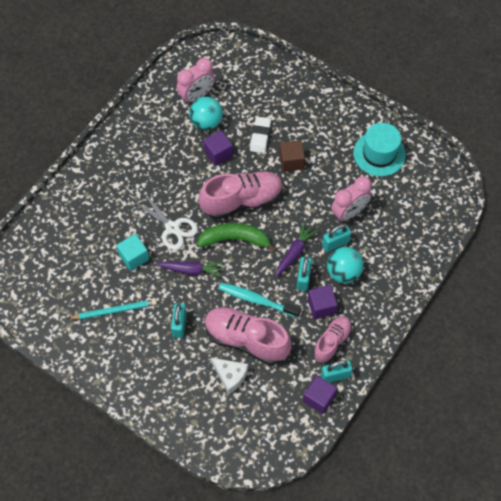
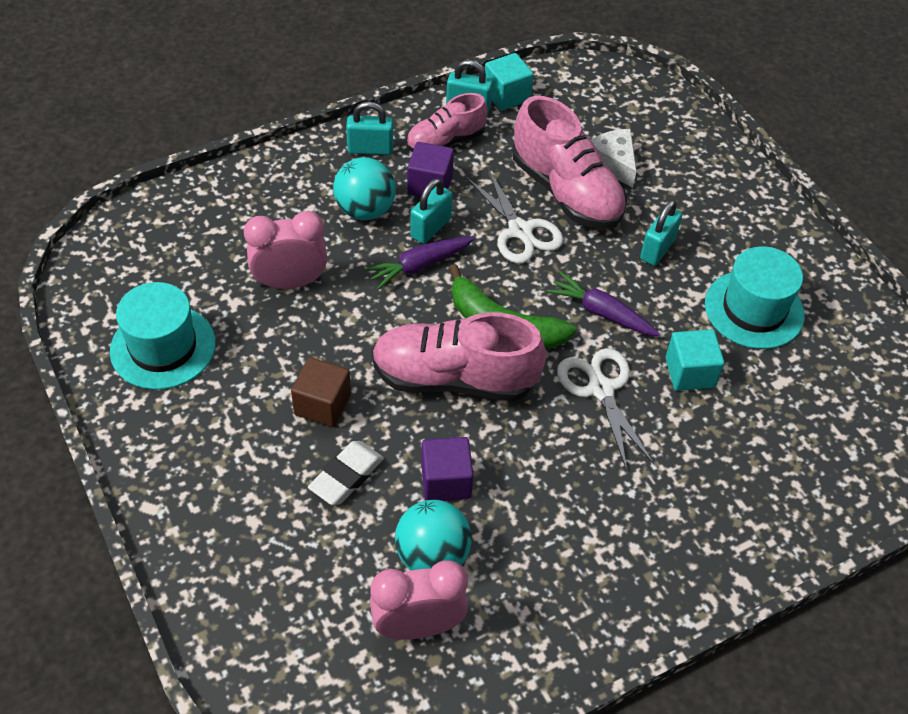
camera: 155 degrees left, 10 degrees down
turquoise pencil [68,299,157,320] -> turquoise hat [705,247,805,349]
turquoise toothbrush [219,283,301,318] -> white scissors [466,168,564,264]
purple cube [303,376,337,414] -> turquoise cube [485,53,534,111]
turquoise padlock [322,224,351,252] -> turquoise padlock moved to [346,101,393,155]

